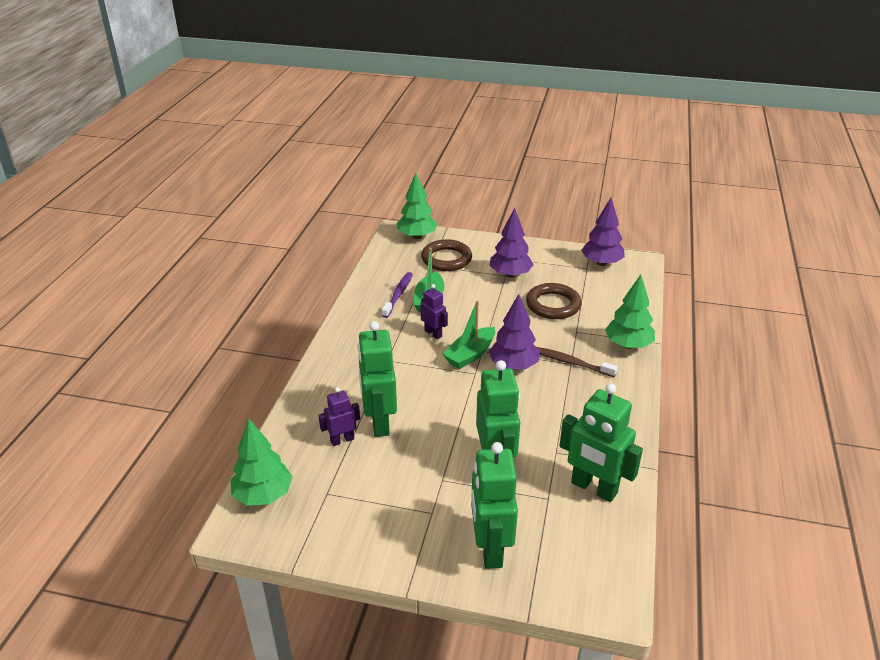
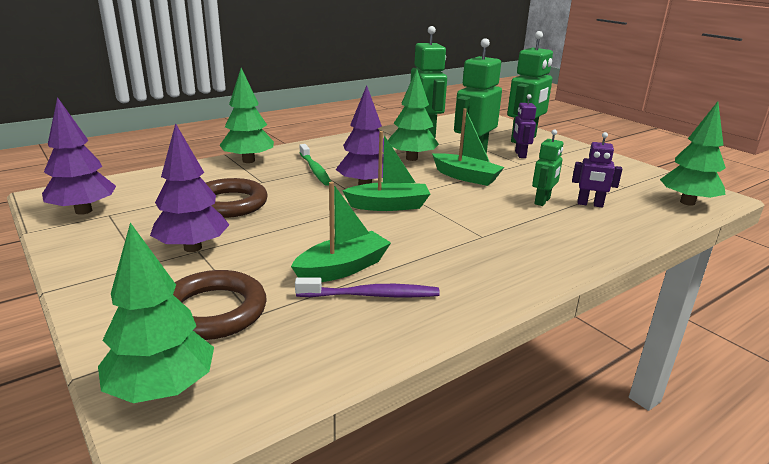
camera: 140 degrees left, 10 degrees down
green robot [357,321,397,437] -> green robot [532,129,563,206], size x0.54
purple toothbrush [382,272,413,318] -> purple toothbrush turned 150 degrees counterclockwise [295,277,440,297]
purple robot [420,284,448,339] -> purple robot moved to [513,94,536,158]
brown toothbrush [537,347,618,377] -> green toothbrush [300,144,331,186]
none -> green tree [388,69,439,161]
none -> green boat [432,108,504,186]

